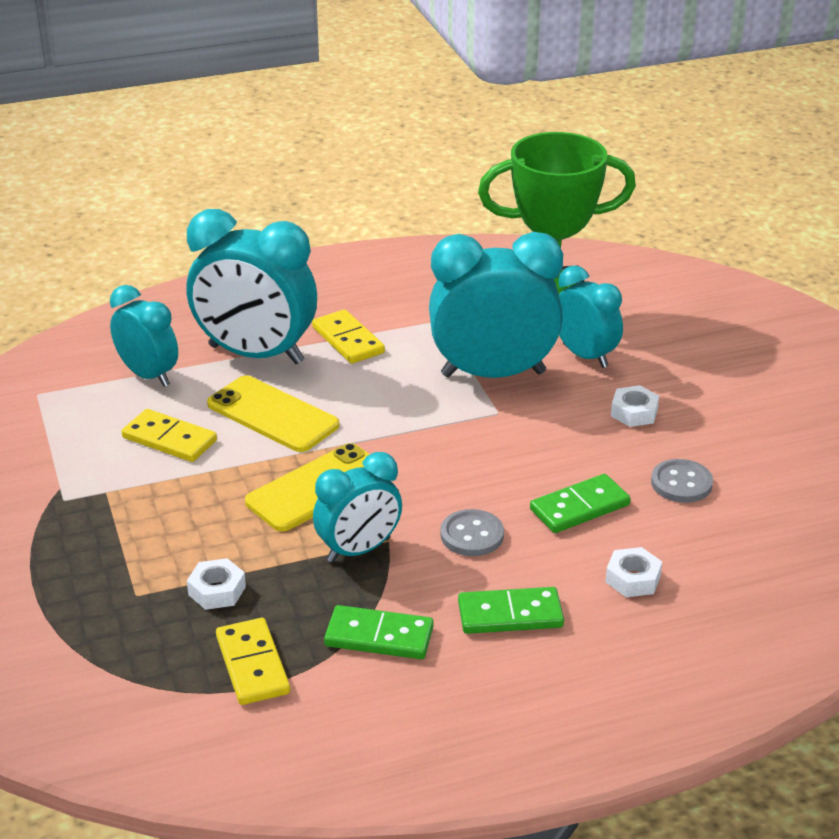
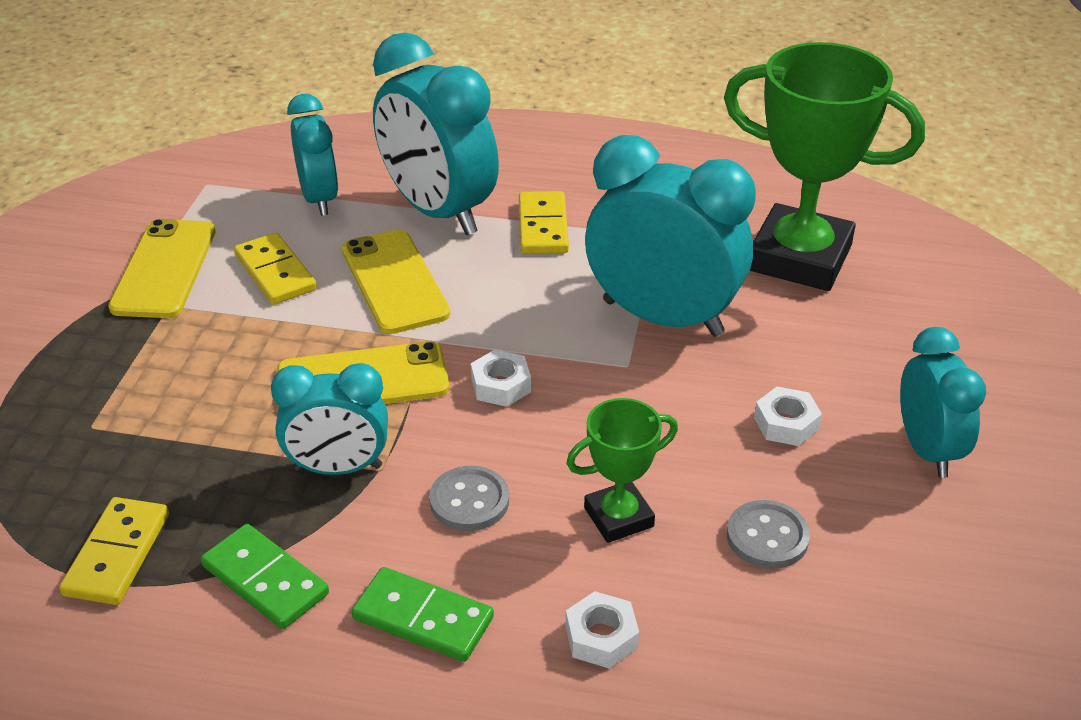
camera: 30 degrees right, 5 degrees up
white nut [187,558,246,610] -> white nut moved to [471,350,531,407]
green domino [530,474,631,533] -> green trophy [566,398,678,543]
turquoise clock [558,265,623,368] -> turquoise clock moved to [900,327,986,478]
none -> yellow phone [108,219,215,318]

